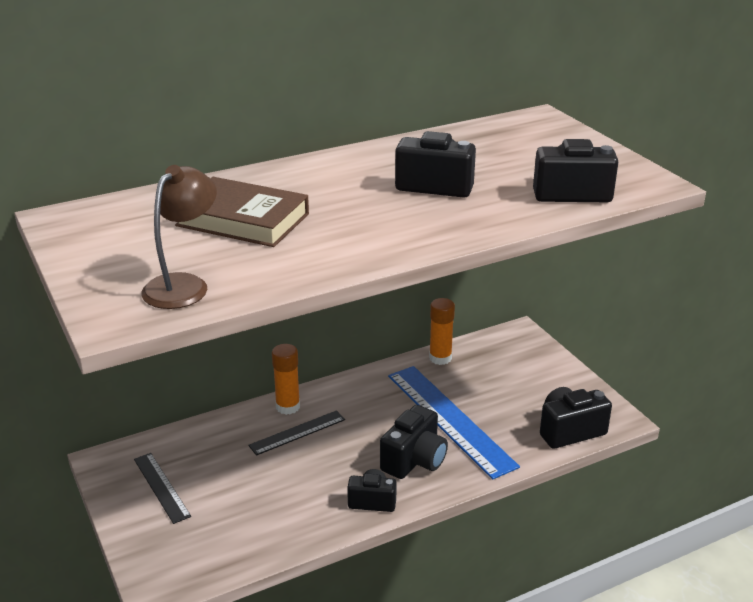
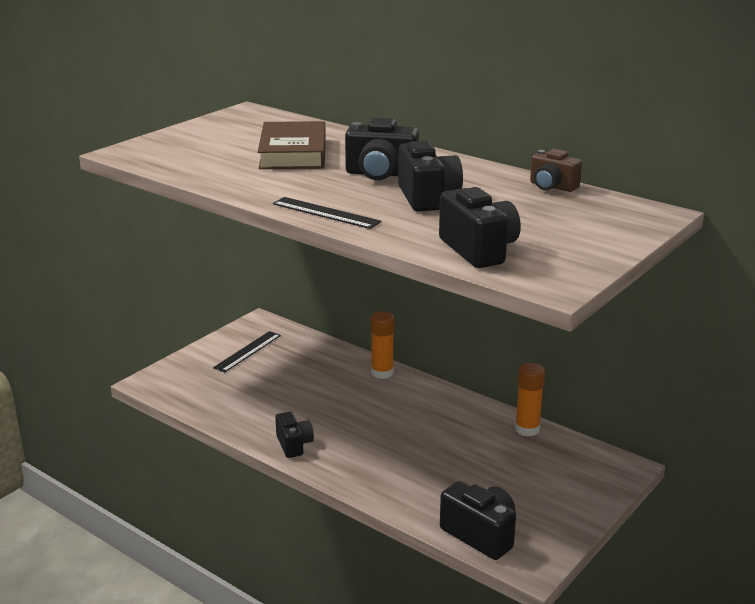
camera: 65 degrees right, 5 degrees down
brown lamp [141,165,217,309] -> none
black ruler [248,410,345,455] -> black ruler moved to [273,197,382,229]
black camera [380,405,448,479] -> black camera moved to [345,118,419,180]
blue ruler [388,366,520,480] -> none
none -> brown camera [530,149,582,192]

